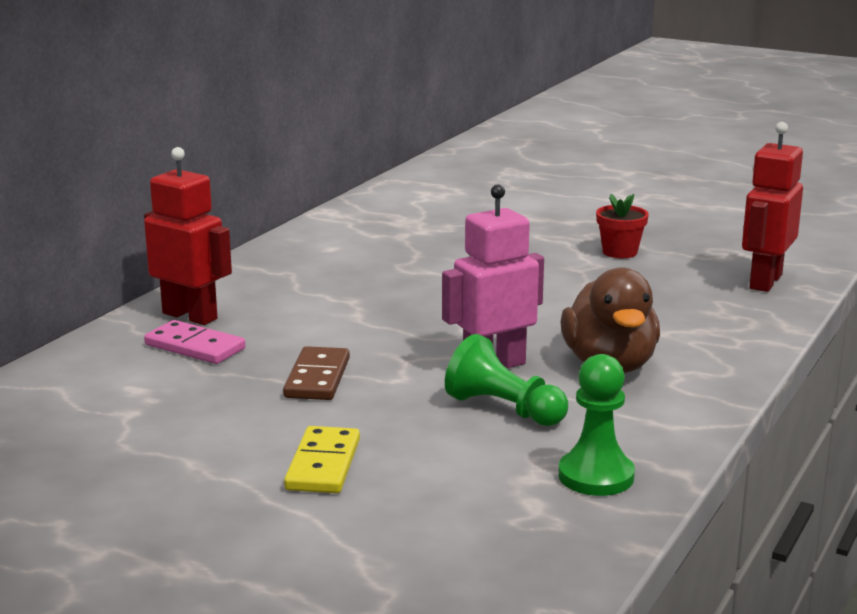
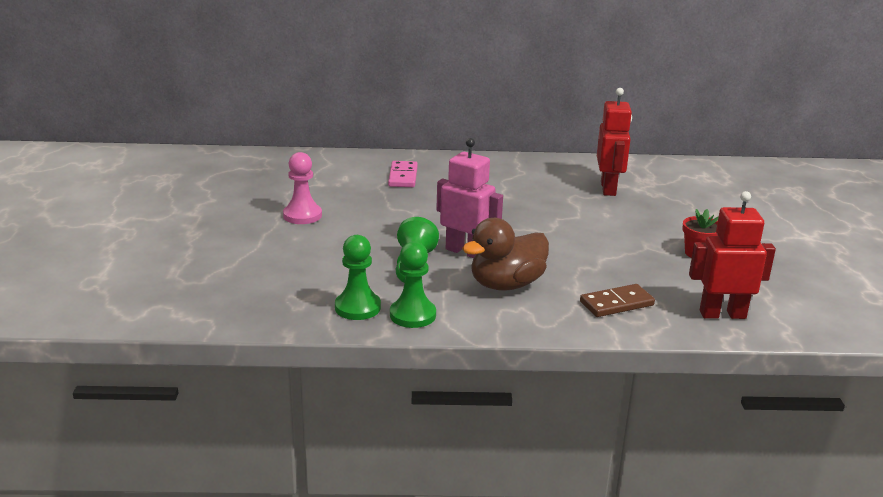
camera: 60 degrees right, 5 degrees up
red robot [144,147,232,325] -> red robot moved to [597,88,632,196]
brown domino [283,346,350,400] -> brown domino moved to [580,284,655,317]
yellow domino [284,426,360,493] -> none
none -> pink pawn [283,152,322,224]
none -> green pawn [390,242,436,328]

